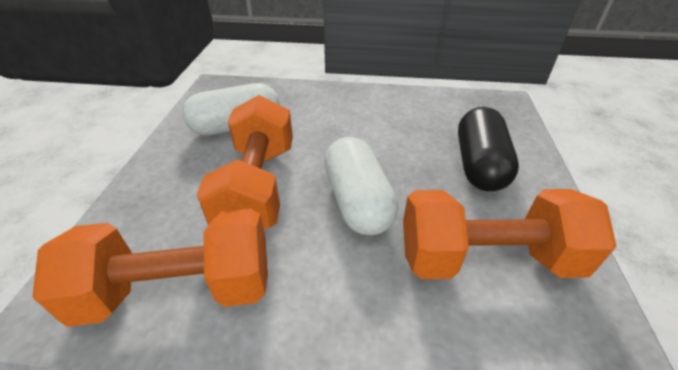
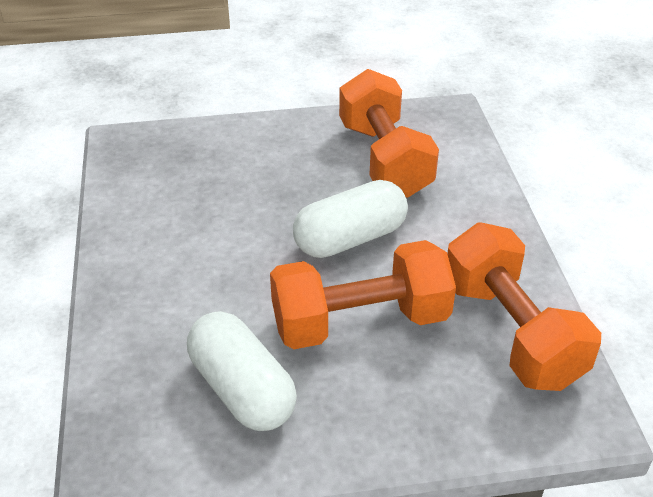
camera: 105 degrees left, 0 degrees up
black capsule [458,107,519,191] -> none

